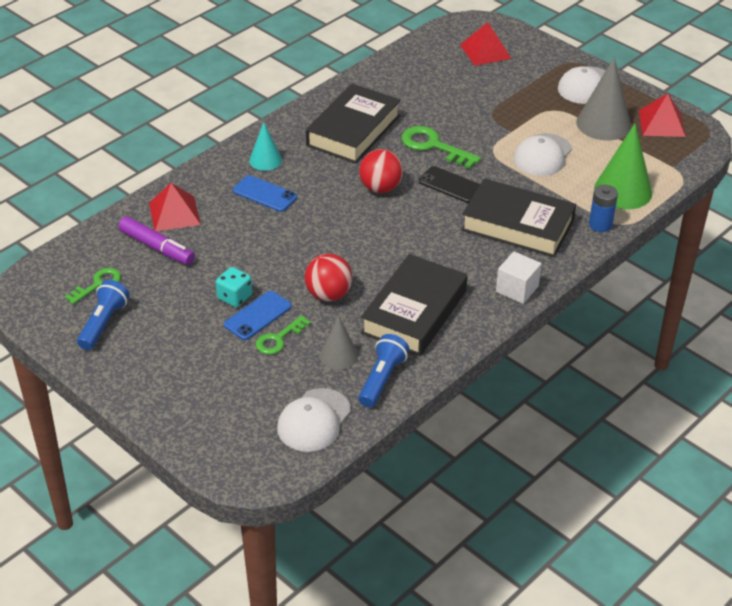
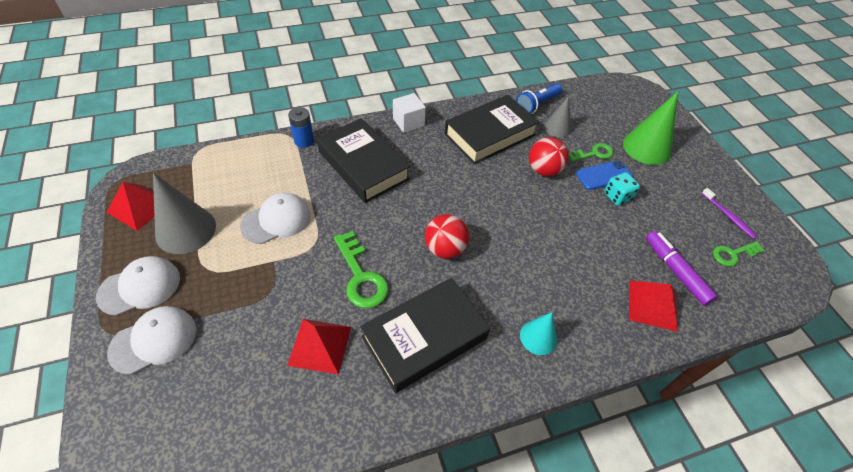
camera: 155 degrees left, 10 degrees up
blue flashlight [77,280,129,350] -> purple toothbrush [702,188,757,239]
blue phone [233,175,297,212] -> none
white cap [277,388,351,452] -> white cap moved to [107,306,196,375]
black phone [419,166,480,203] -> none
red pyramid [460,22,512,66] -> red pyramid moved to [287,319,351,374]
green cone [594,123,652,210] -> green cone moved to [623,91,678,165]

